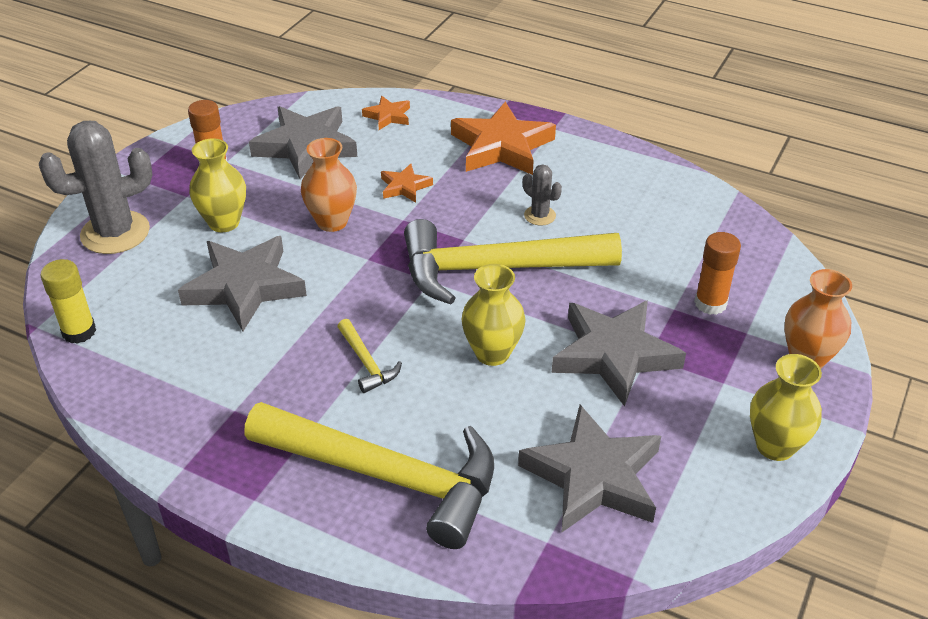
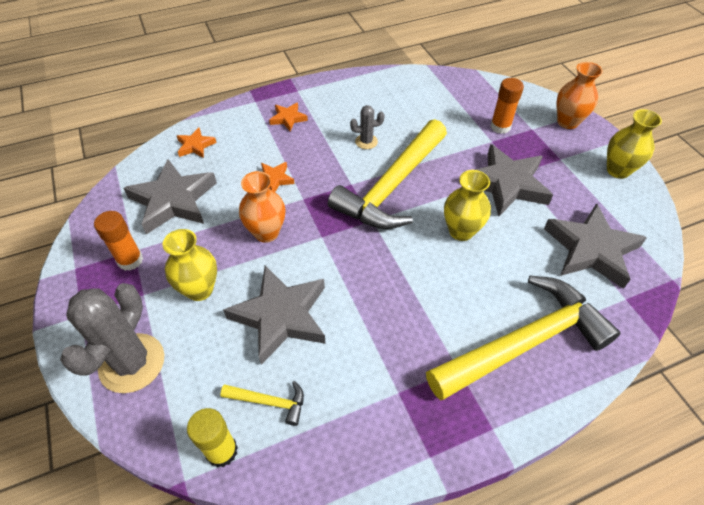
camera: 50 degrees left, 10 degrees up
yellow hammer [337,319,402,393] -> yellow hammer moved to [220,381,304,426]
orange star [451,102,556,175] -> orange star [269,102,308,131], size x0.49

